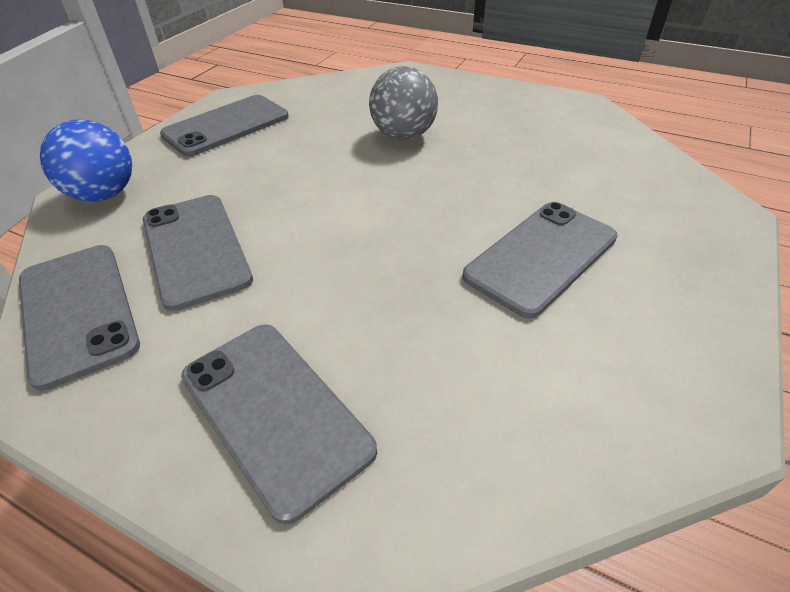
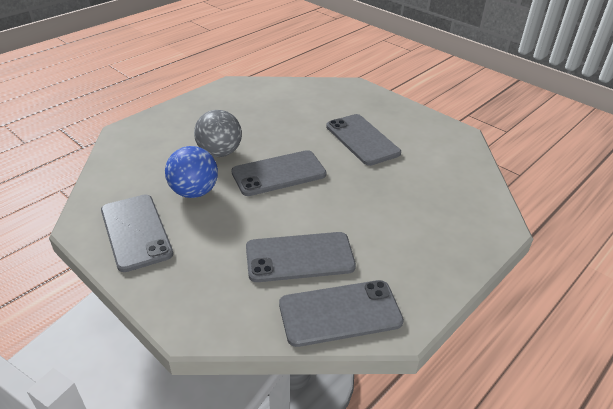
camera: 75 degrees left, 5 degrees down
blue ball [40,120,132,202] -> blue ball moved to [165,146,218,198]
grey phone [181,324,377,525] -> grey phone moved to [231,150,326,196]

